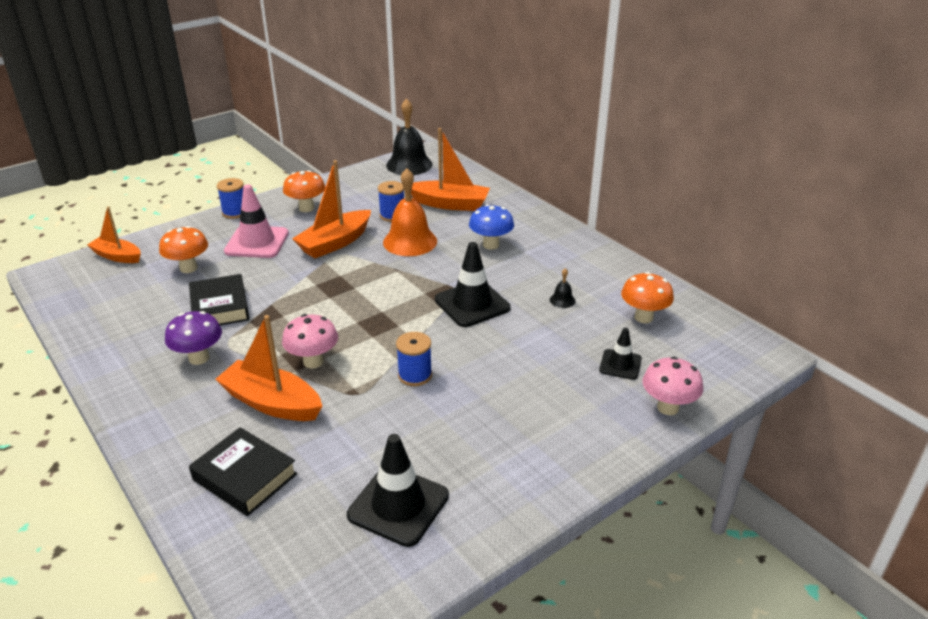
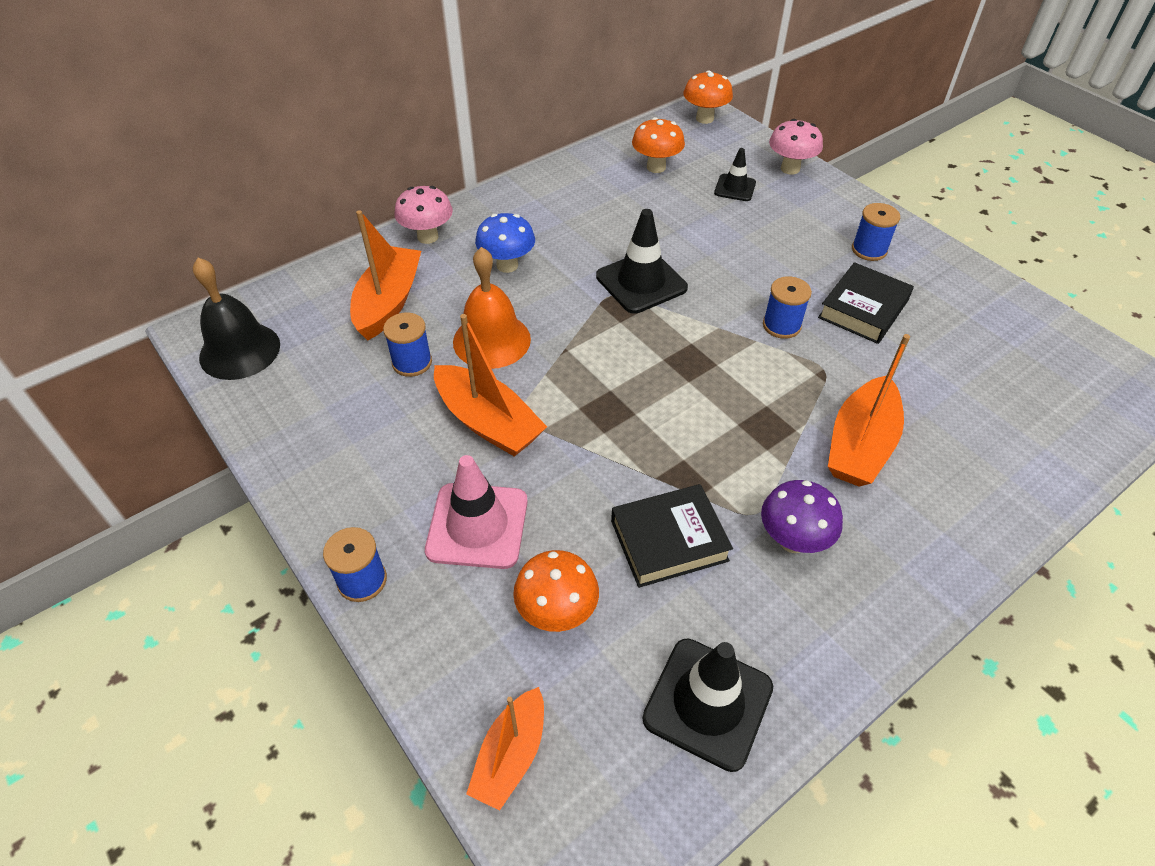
camera: 90 degrees left, 15 degrees up
black book [189,427,297,516] -> black book moved to [818,262,914,344]
pink mushroom [282,314,338,368] -> pink mushroom moved to [395,186,453,244]
orange mushroom [283,170,325,212] -> orange mushroom moved to [684,71,733,124]
black traffic cone [347,434,449,547] -> black traffic cone moved to [643,639,773,772]
black bell [550,268,575,308] -> none
none -> blue spool [852,203,900,261]

